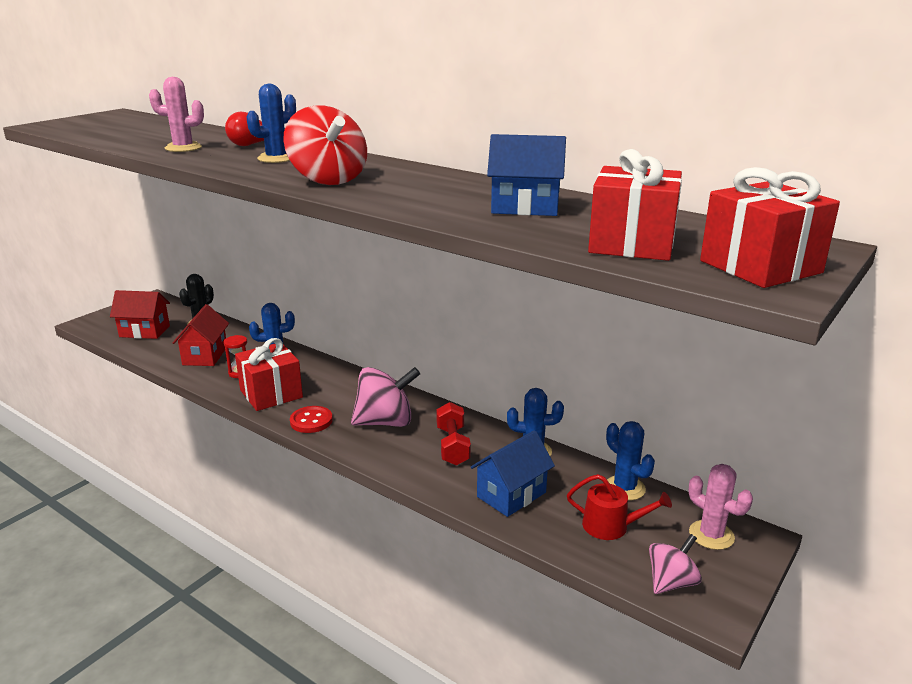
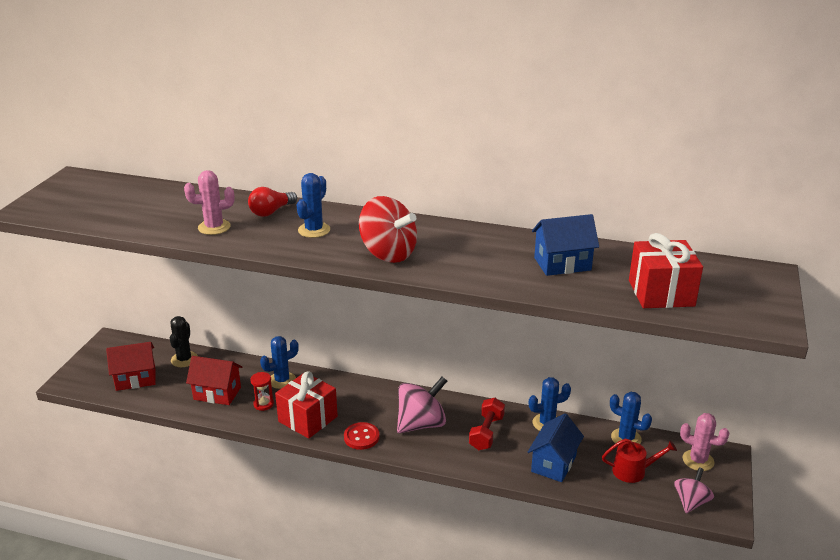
camera: 20 degrees left, 5 degrees up
red house [173,304,229,366] -> red house turned 60 degrees counterclockwise [186,356,242,405]
red dumbbell [436,402,471,465] -> red dumbbell turned 45 degrees clockwise [469,398,505,450]
red gift [700,167,840,288] -> none

